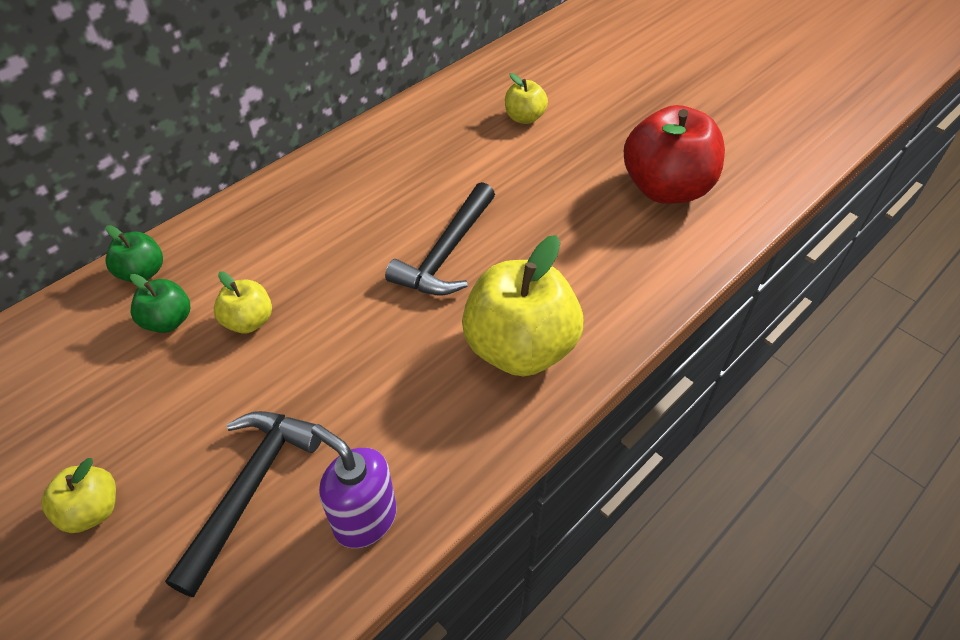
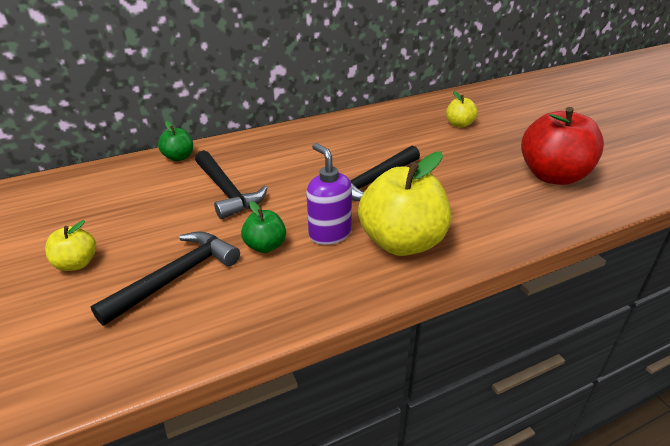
camera: 20 degrees right, 15 degrees down
green apple [130,274,190,333] -> green apple moved to [241,201,286,253]
yellow apple [214,271,272,334] -> black hammer [195,150,267,219]
purple soap dispenser [311,424,397,548] -> purple soap dispenser moved to [306,143,352,245]

